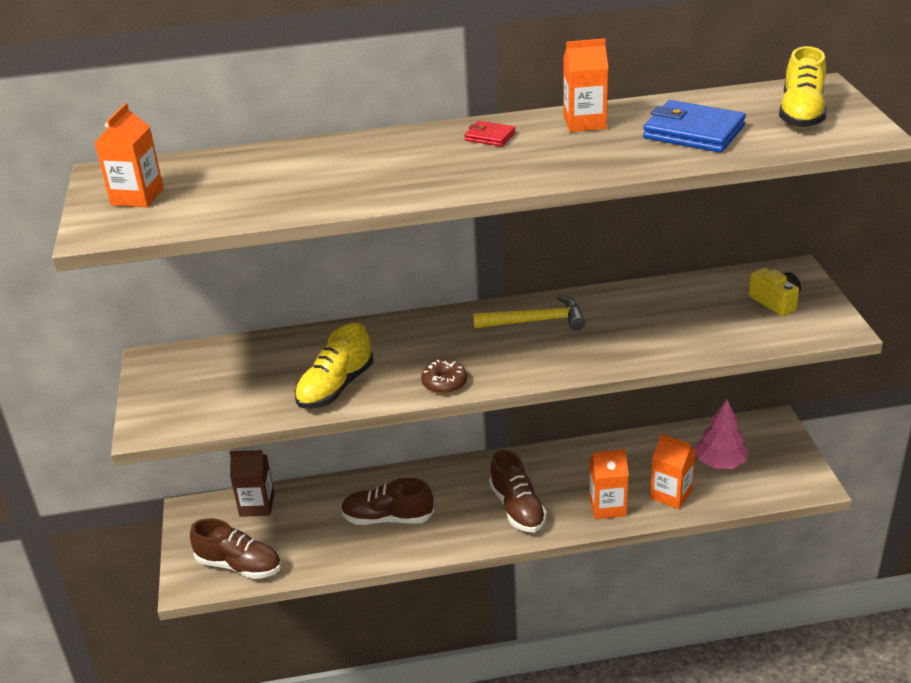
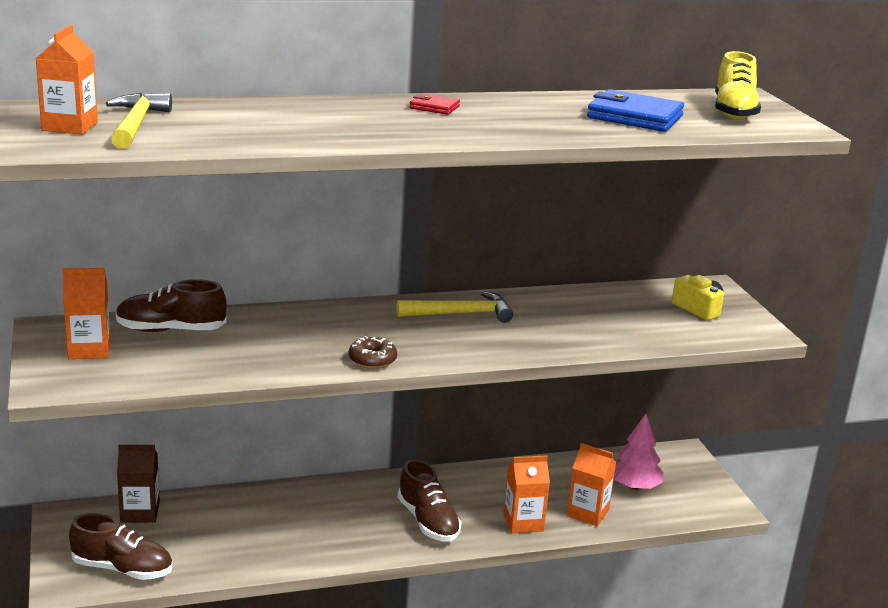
camera: 10 degrees left, 10 degrees down
yellow shoe [295,323,373,409] -> none
brown shoe [341,478,434,525] -> brown shoe moved to [116,279,227,332]
orange carton [564,38,608,132] -> orange carton moved to [63,268,110,359]
none -> yellow hammer [106,93,172,149]

